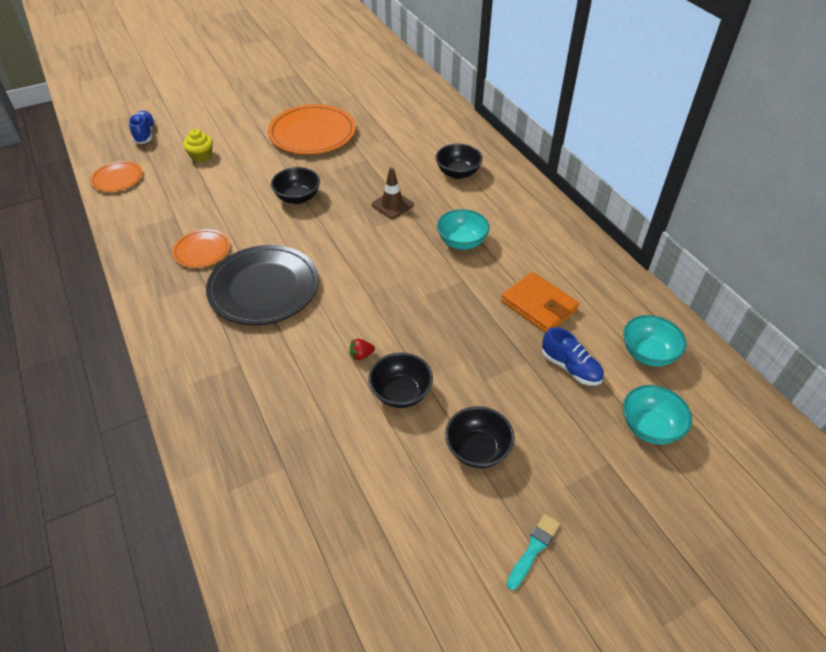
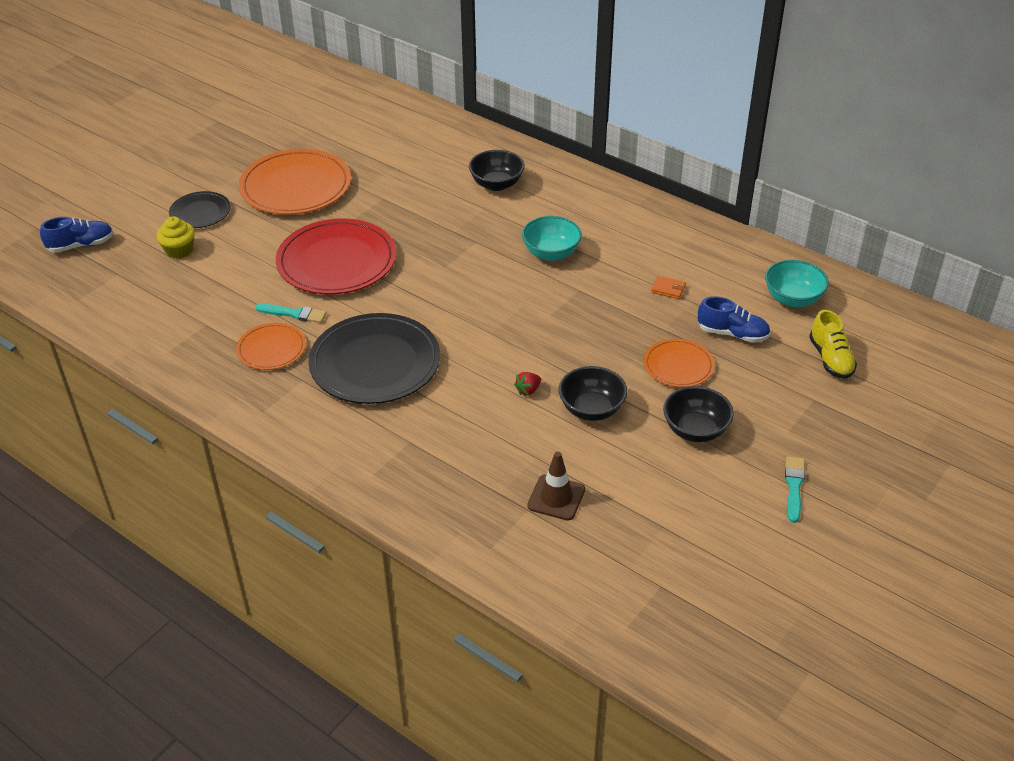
camera: 25 degrees left, 5 degrees down
orange plate [90,161,143,192] -> orange plate moved to [644,339,714,387]
blue shoe [129,111,155,144] -> blue shoe turned 105 degrees clockwise [40,217,114,253]
black bowl [271,167,320,204] -> red plate [276,219,396,294]
brown traffic cone [372,168,414,219] -> brown traffic cone moved to [527,452,585,520]
orange wallet [501,272,579,333] -> orange wallet [651,276,686,299], size x0.45
turquoise bowl [623,385,692,444] -> yellow shoe [809,310,857,379]
none -> black plate [169,191,231,228]
none -> turquoise brush [255,304,326,323]

